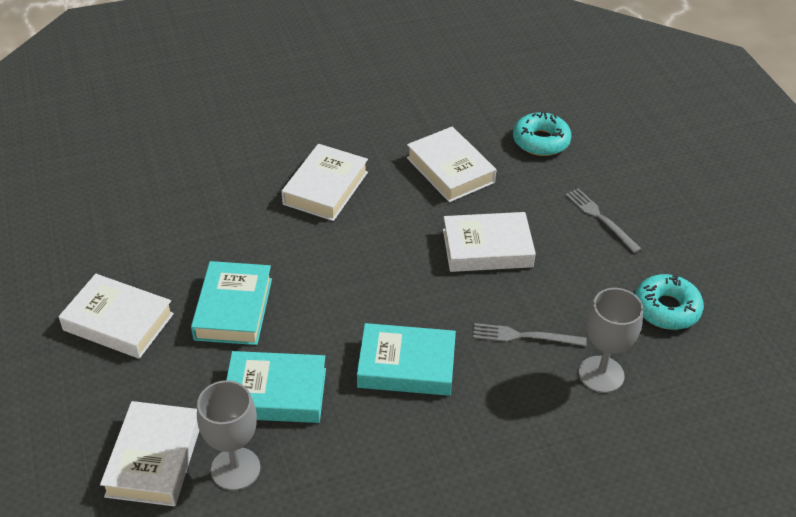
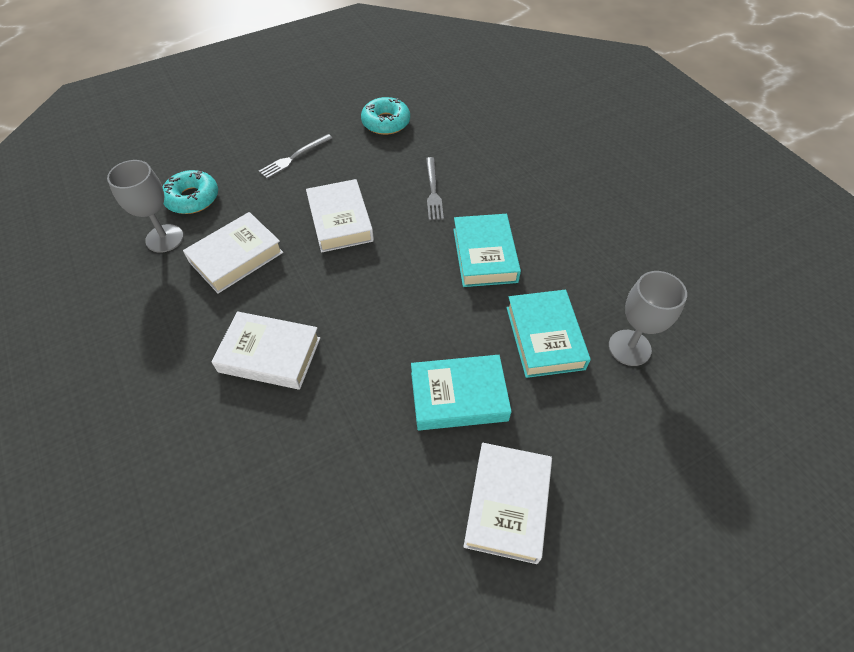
camera: 100 degrees left, 10 degrees up
white book [100,401,199,506] -> none
grey goblet [579,288,643,393] -> grey goblet moved to [107,160,184,253]

